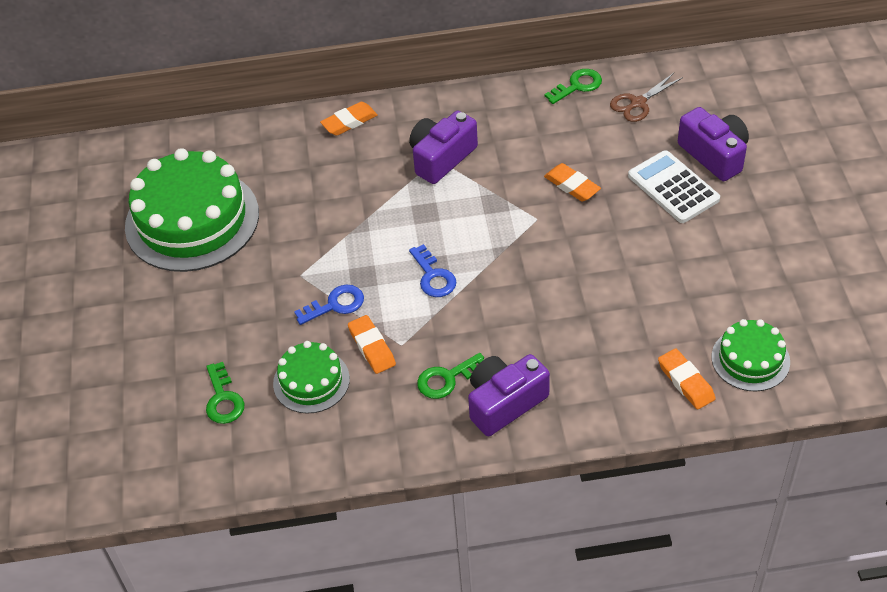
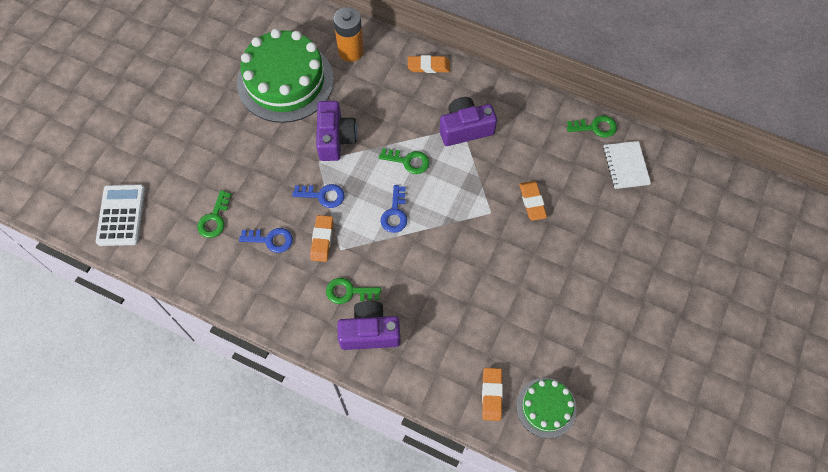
camera: 30 degrees right, 15 degrees up
green cake [273,341,350,414] -> blue key [239,228,293,253]
brown scissors [610,73,683,122] -> white notebook [603,141,651,189]
white calculator [628,150,720,223] -> white calculator moved to [96,184,145,246]
purple camera [678,107,749,181] -> purple camera moved to [316,101,357,161]
none -> orange battery [333,7,364,62]
none -> green key [379,148,429,174]

